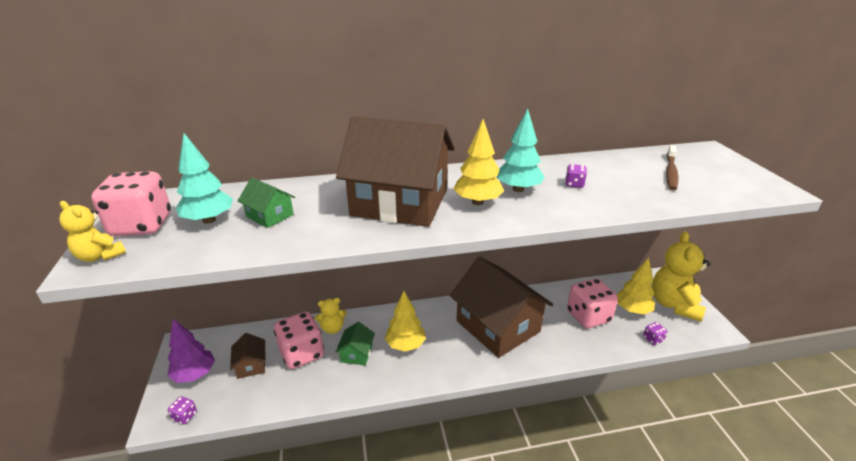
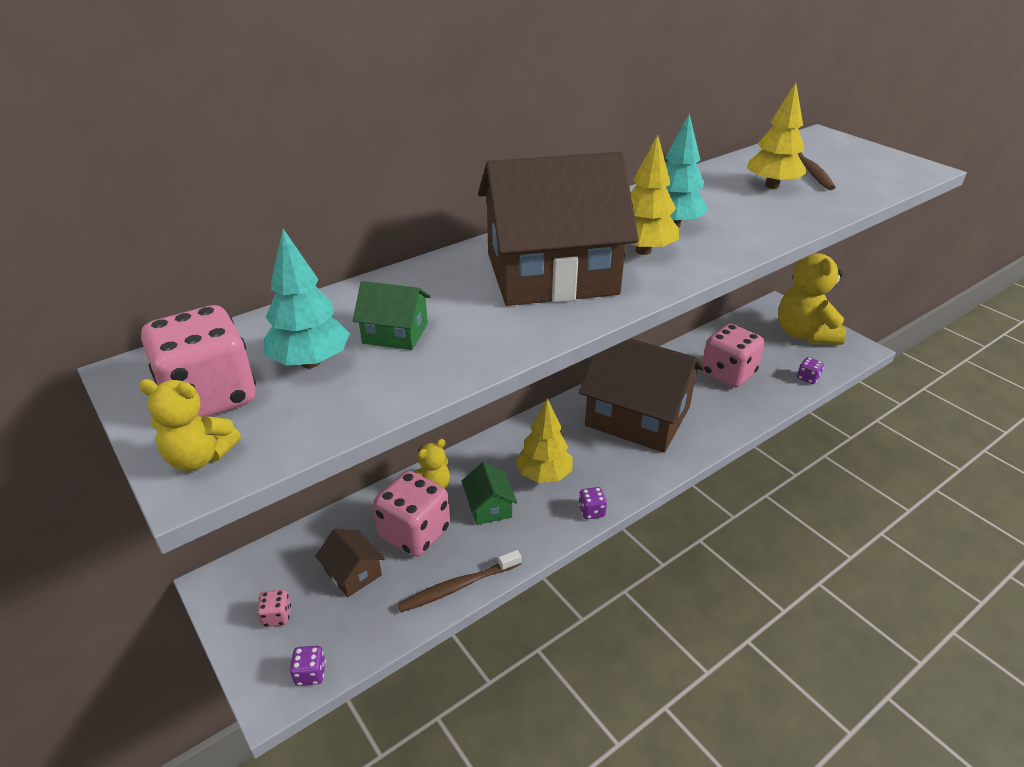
camera: 25 degrees left, 5 degrees up
purple tree [167,319,215,383] -> pink dice [257,590,291,627]
purple dice [565,164,587,188] -> purple dice moved to [578,487,607,519]
yellow tree [617,258,655,314] -> yellow tree moved to [747,83,807,189]
none -> brown toothbrush [398,550,521,612]

